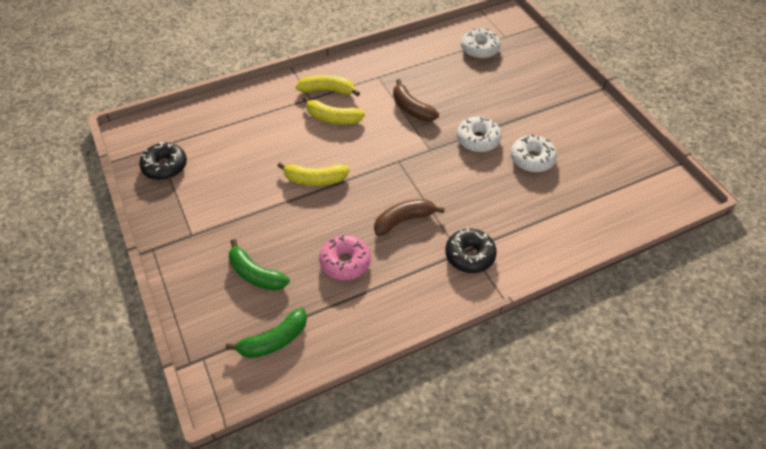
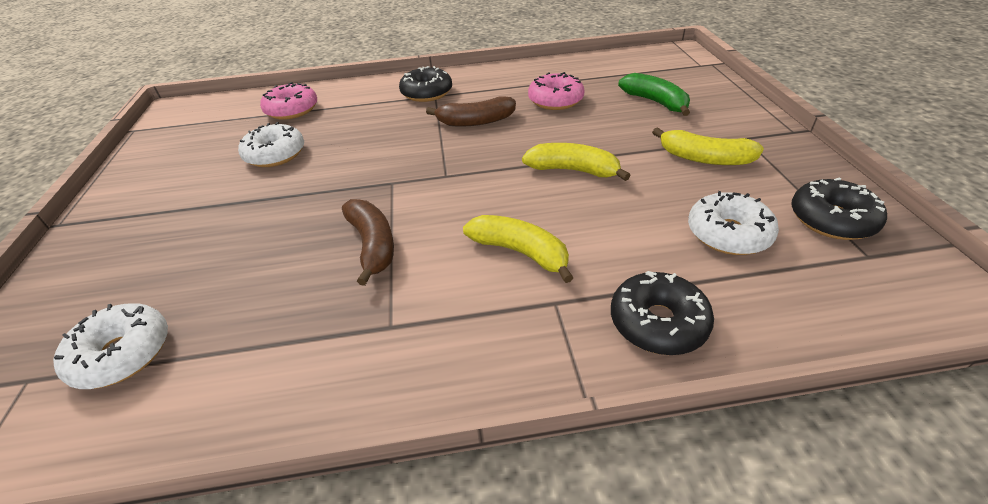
camera: 160 degrees left, 10 degrees down
green banana [226,308,307,358] -> none
yellow banana [296,75,360,97] -> yellow banana moved to [652,127,764,165]
white donut [457,117,502,152] -> white donut moved to [688,191,779,255]
none -> pink donut [260,82,317,120]
none -> black donut [611,271,714,355]

